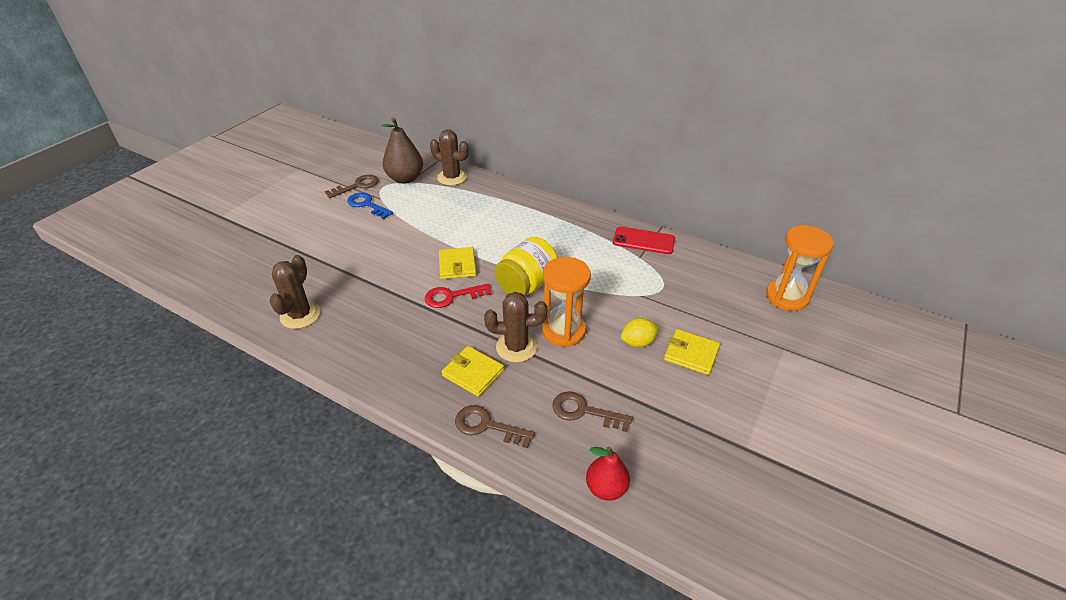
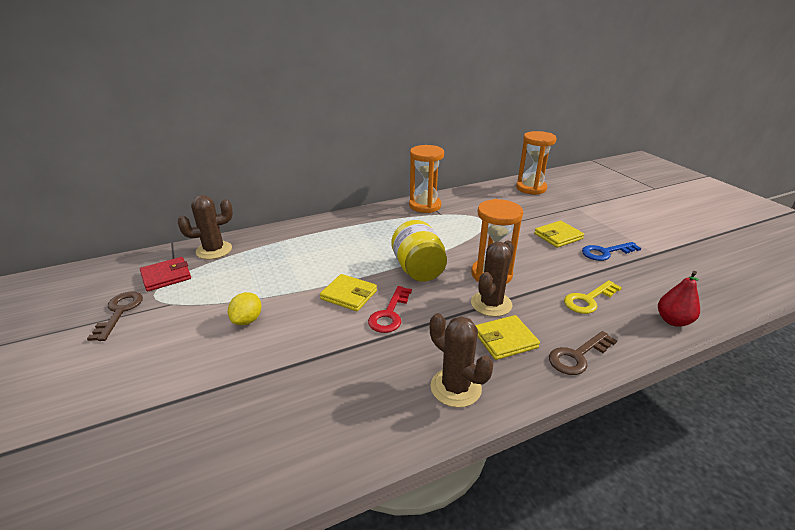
camera: 55 degrees left, 10 degrees down
brown cactus [270,255,320,329] -> brown cactus moved to [430,313,493,408]
blue key [347,192,393,219] -> blue key moved to [582,242,641,261]
brown pear [382,118,423,184] -> red wallet [140,257,191,292]
brown key [552,391,633,432] -> yellow key [564,280,622,314]
red phone [613,227,675,254] -> orange hourglass [409,145,444,213]
yellow lemon [621,318,659,348] -> yellow lemon moved to [228,292,262,325]

